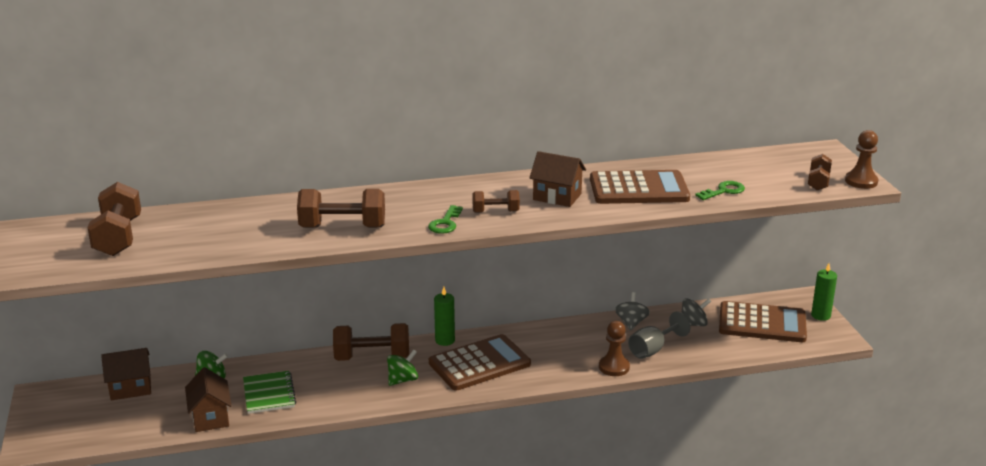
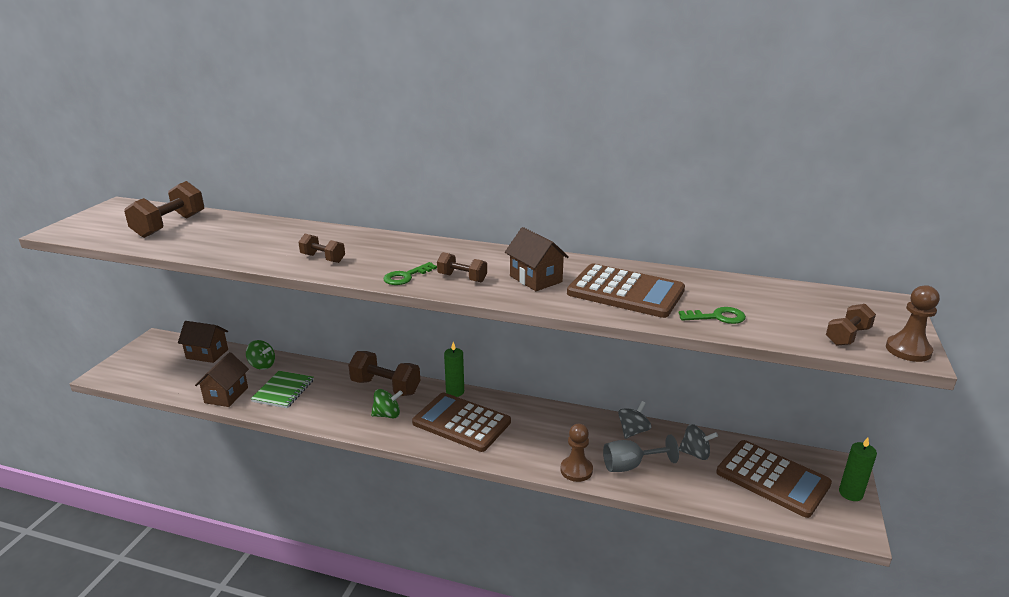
camera: 30 degrees right, 0 degrees up
brown dumbbell [297,189,385,228] -> brown dumbbell [298,234,345,263], size x0.57
brown calculator [429,334,531,391] -> brown calculator turned 150 degrees counterclockwise [412,392,511,452]

